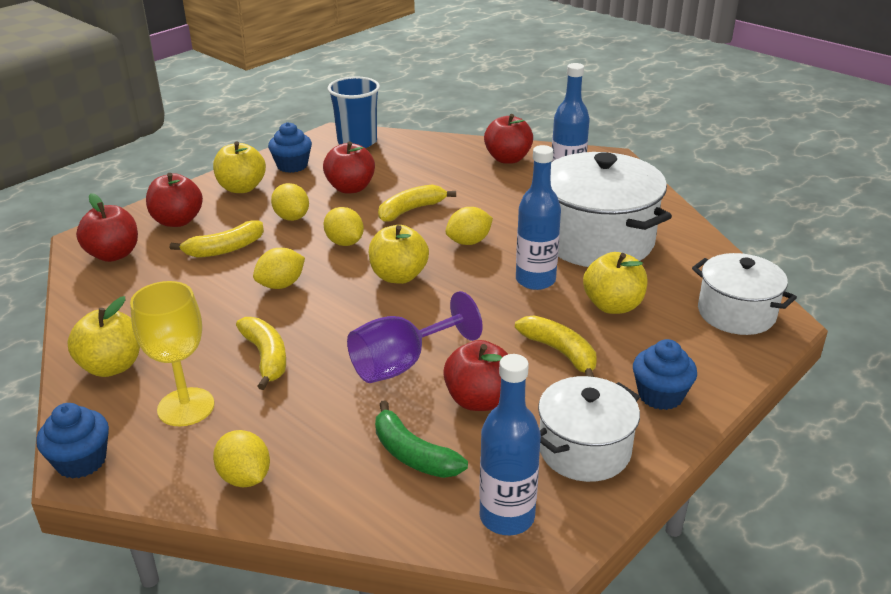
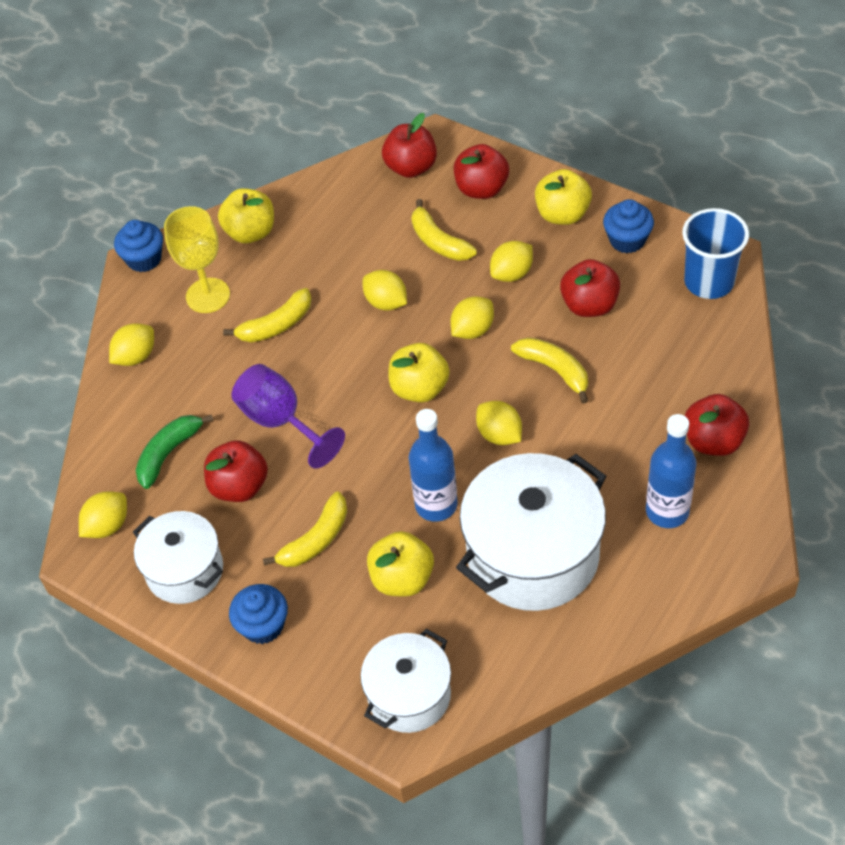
camera: 85 degrees right, 20 degrees up
blue bottle [479,354,541,535] -> yellow lemon [79,492,127,538]

